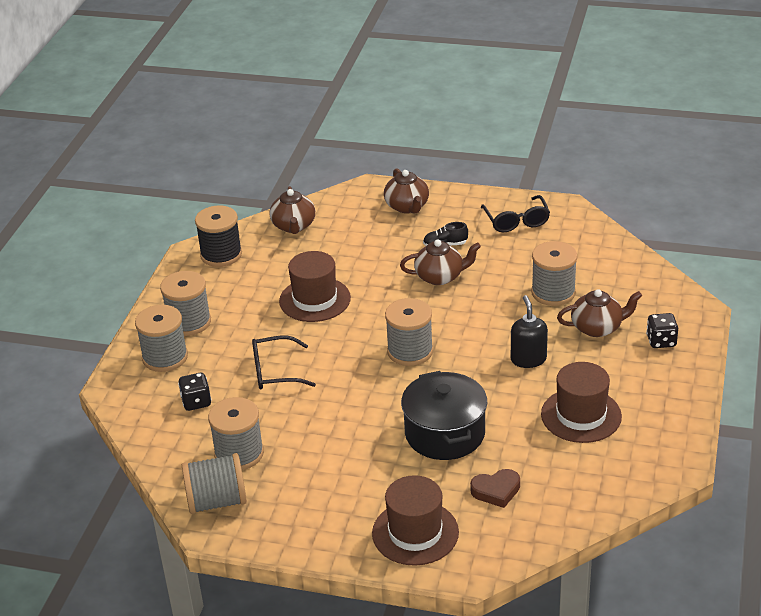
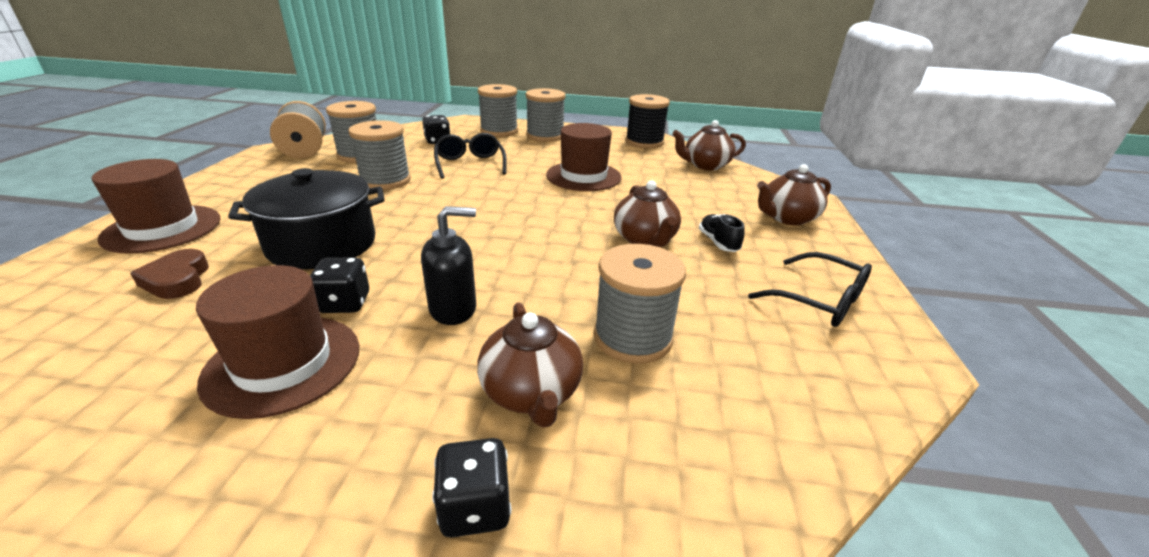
camera: 80 degrees right, 5 degrees down
grey spool [385,298,433,366] -> grey spool moved to [348,120,411,190]
black glasses [481,195,550,232] -> black glasses turned 120 degrees counterclockwise [748,252,872,327]
none -> black dice [310,258,369,313]

